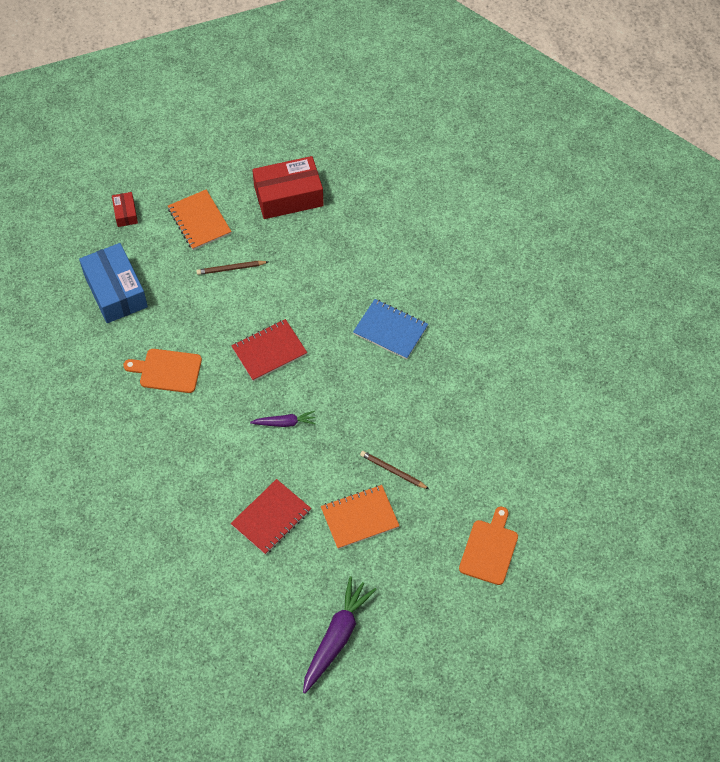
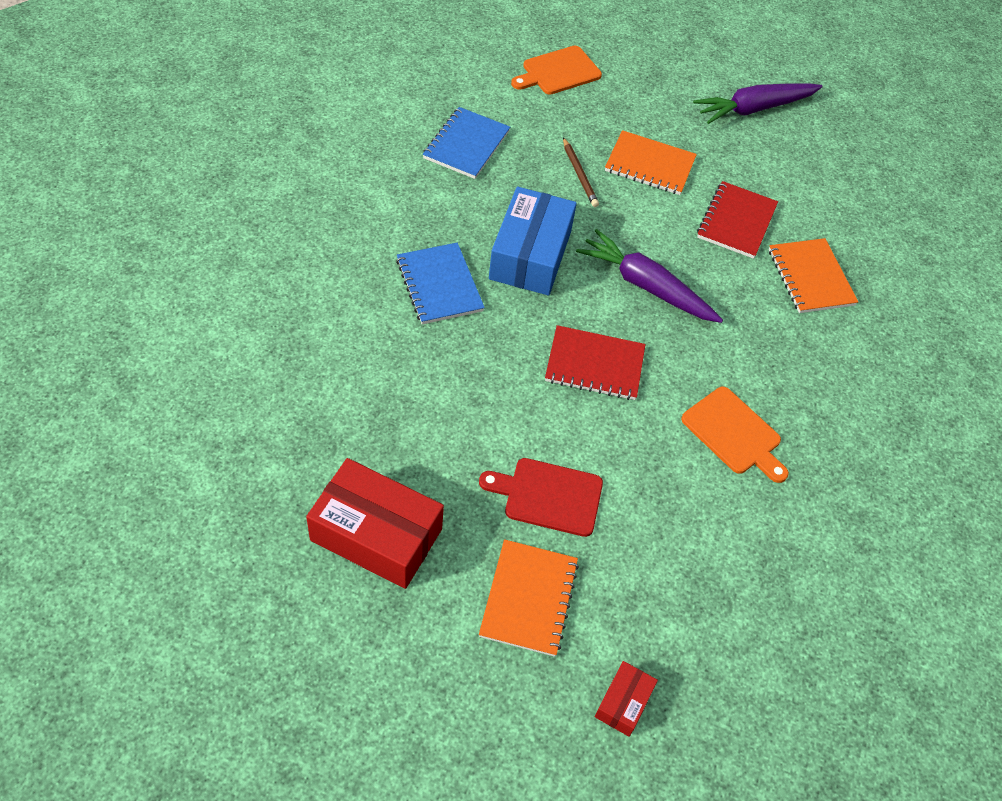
camera: 145 degrees left, 5 degrees down
blue box [79,243,148,323] -> blue box moved to [489,187,577,295]
brown pencil [196,261,268,275] -> red cutting board [479,458,603,537]
red notebook [231,479,311,555] -> red notebook turned 60 degrees counterclockwise [697,181,778,259]
purple carrot [250,411,316,427] -> purple carrot [576,229,723,323], size x1.81
none -> blue notebook [423,107,510,179]
none -> orange notebook [769,238,858,313]

